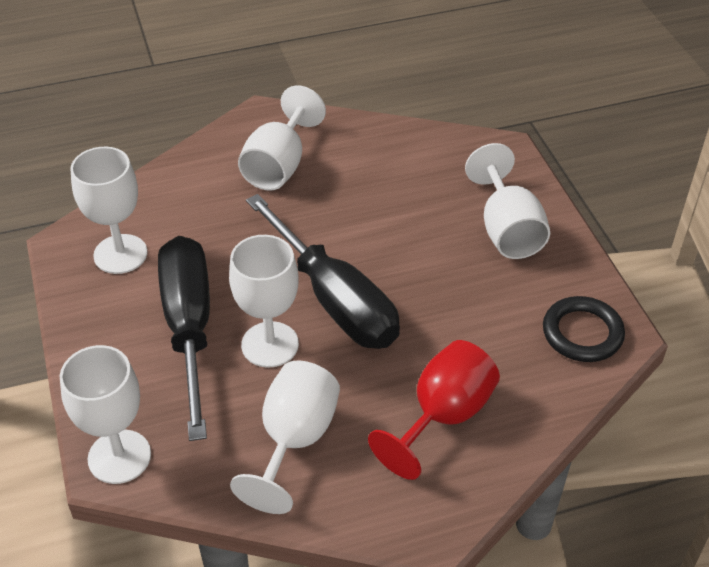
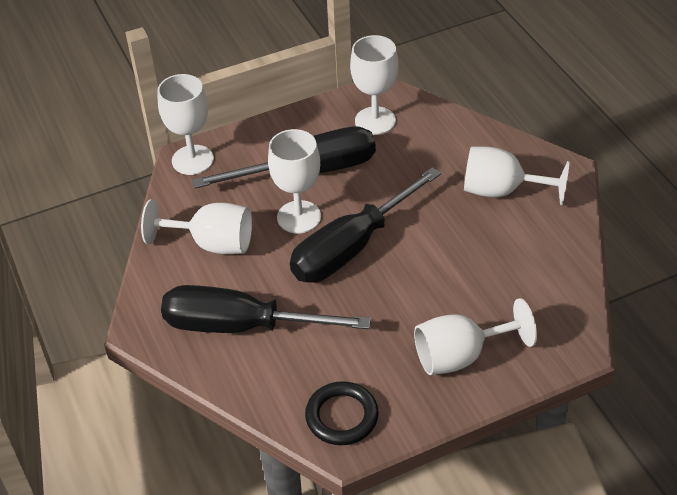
camera: 85 degrees right, 0 degrees up
red goblet [368,340,500,480] -> black screwdriver [161,285,371,333]

